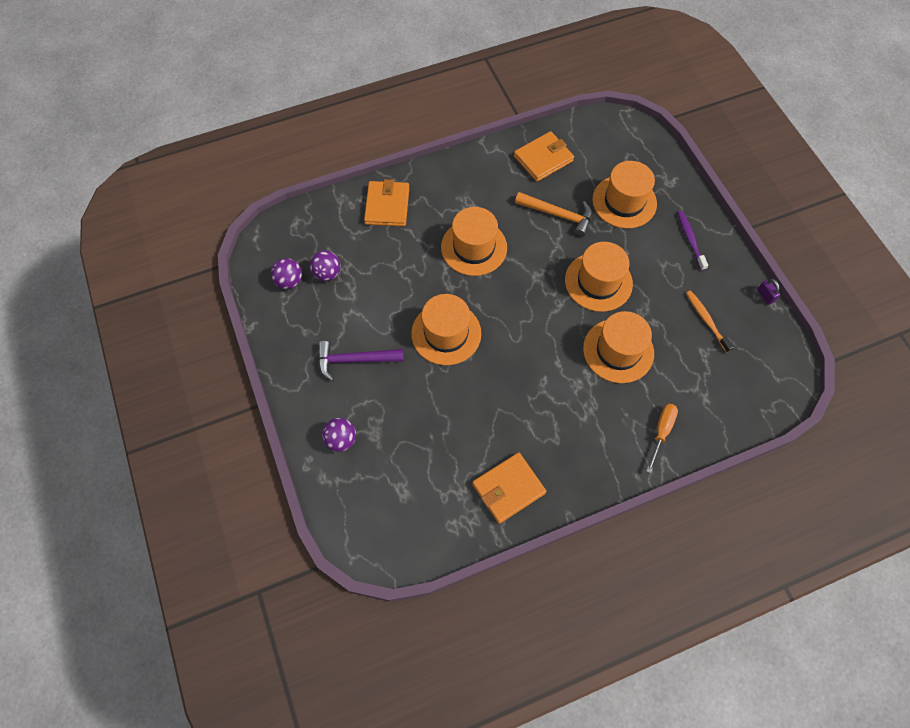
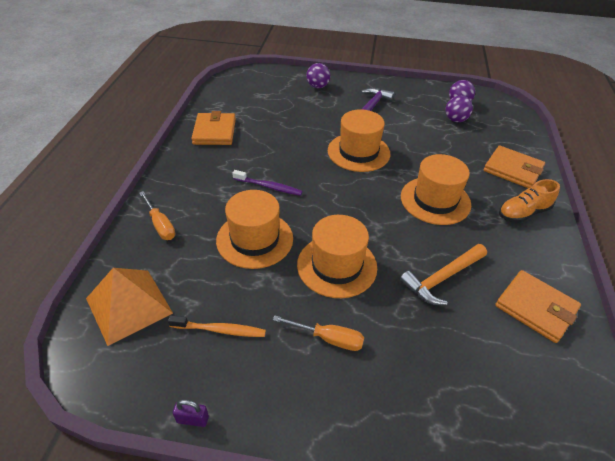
camera: 120 degrees right, 20 degrees down
orange wallet [514,131,574,182] -> orange wallet turned 45 degrees counterclockwise [495,270,581,343]
orange hat [592,161,657,229] -> none
purple toothbrush [677,211,708,271] -> purple toothbrush moved to [232,170,302,196]
none -> orange pyramid [86,268,173,346]
none -> orange screwdriver [273,315,364,351]
none -> orange shoe [499,179,560,223]

